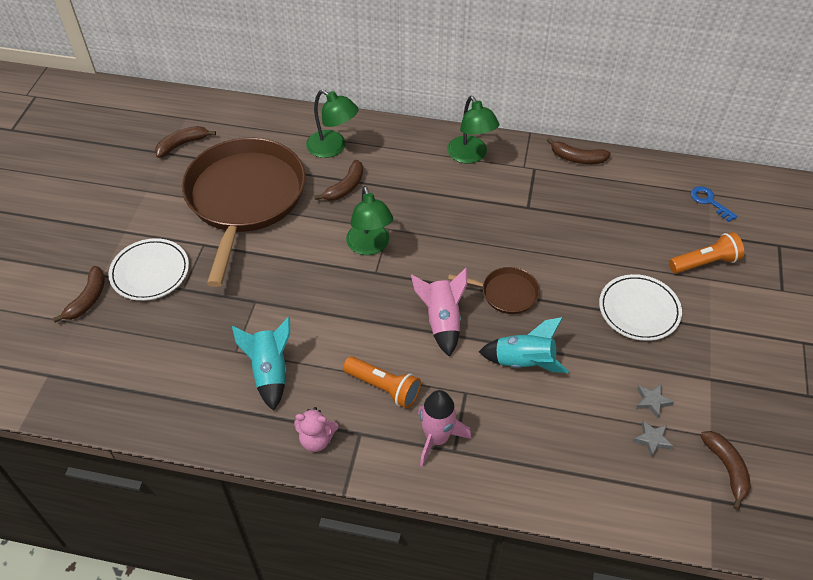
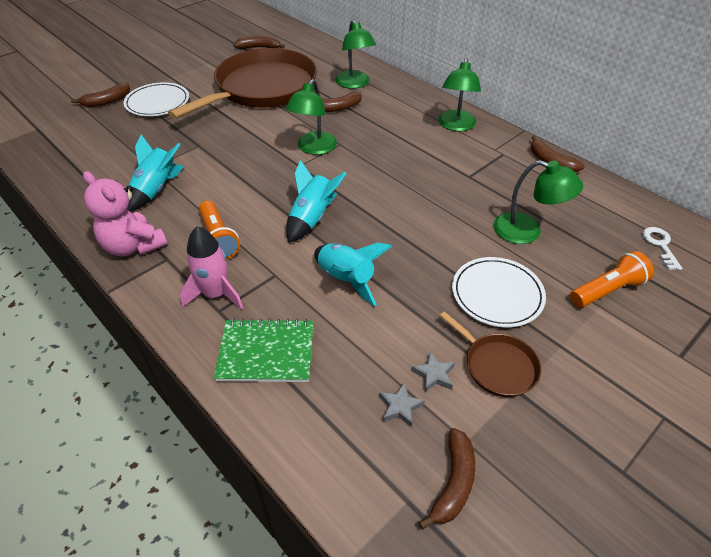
camera: 35 degrees right, 5 degrees down
pink teddy bear [294,407,338,452] -> pink teddy bear [83,171,168,256], size x1.60
pink rocket [411,268,467,357] -> turquoise rocket [286,160,346,243]
brown pan [448,267,540,314] -> brown pan moved to [440,311,541,397]
orange flashlight [669,232,744,274] -> orange flashlight turned 45 degrees counterclockwise [570,251,654,308]
blue key [691,186,738,222] -> white key [643,227,683,270]
none -> green notebook [214,318,314,382]
none -> green lamp [493,160,583,244]

